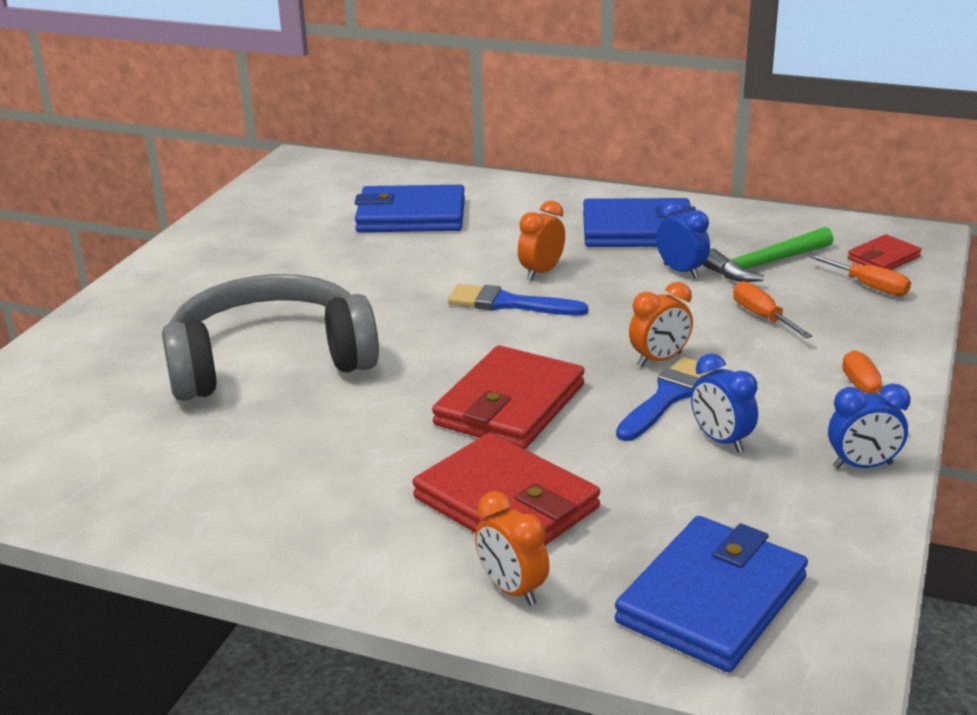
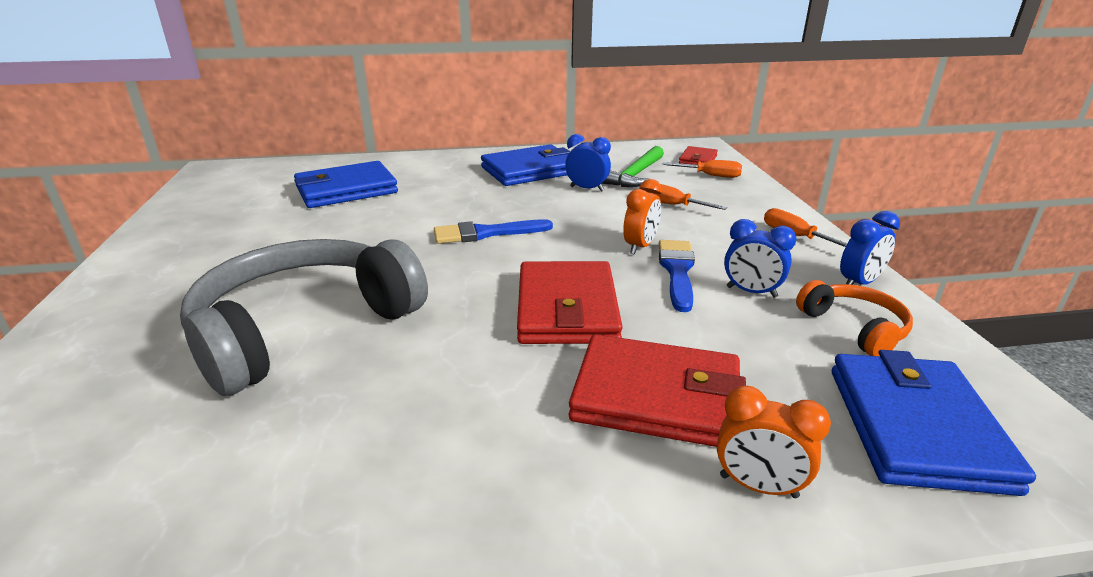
camera: 30 degrees left, 0 degrees up
orange clock [518,201,565,280] -> none
none -> orange headphones [796,280,913,356]

